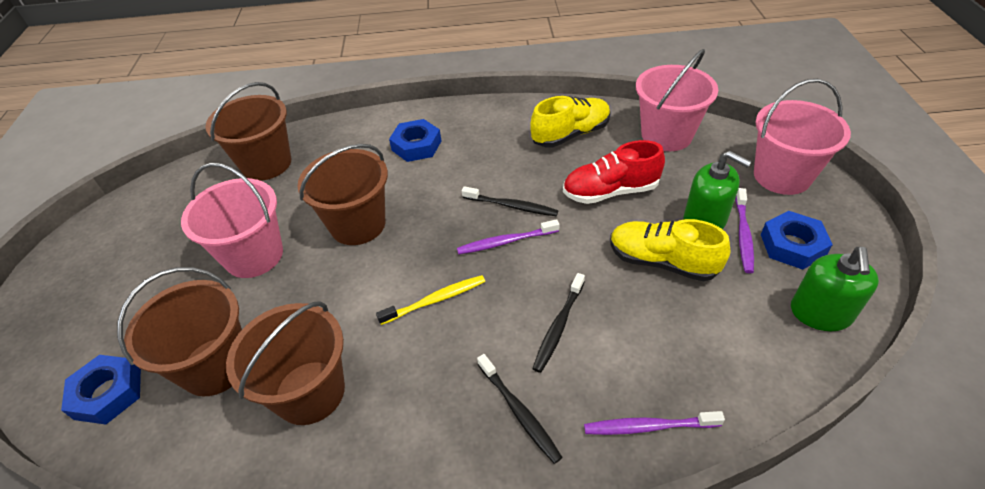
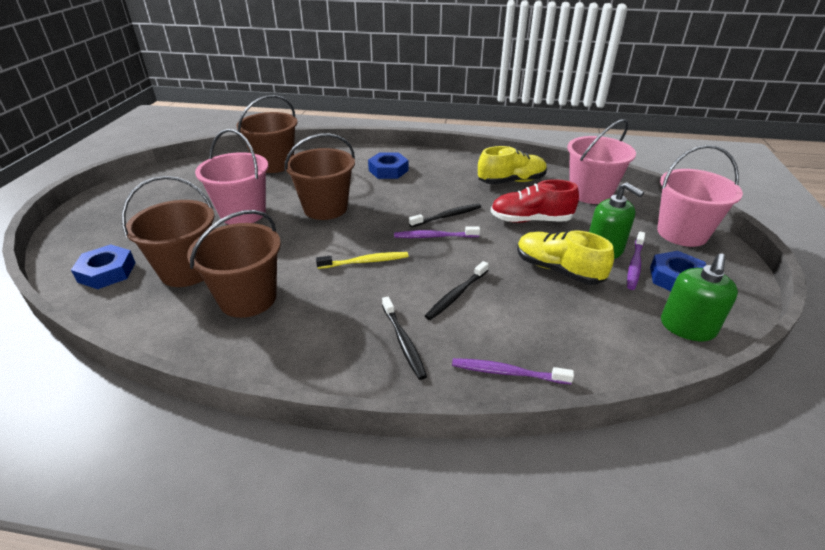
camera: 10 degrees right, 10 degrees down
black toothbrush [462,186,558,216] -> black toothbrush turned 60 degrees counterclockwise [409,204,481,227]

